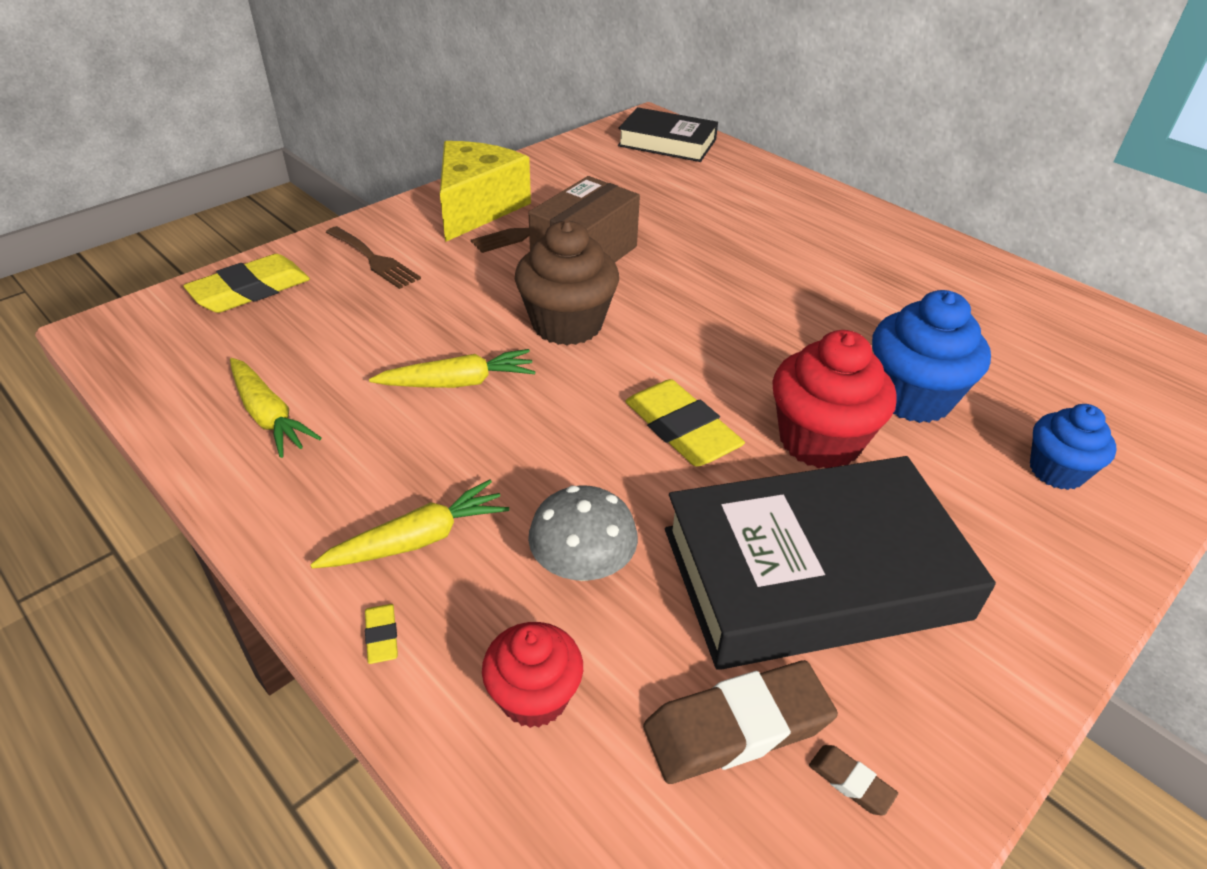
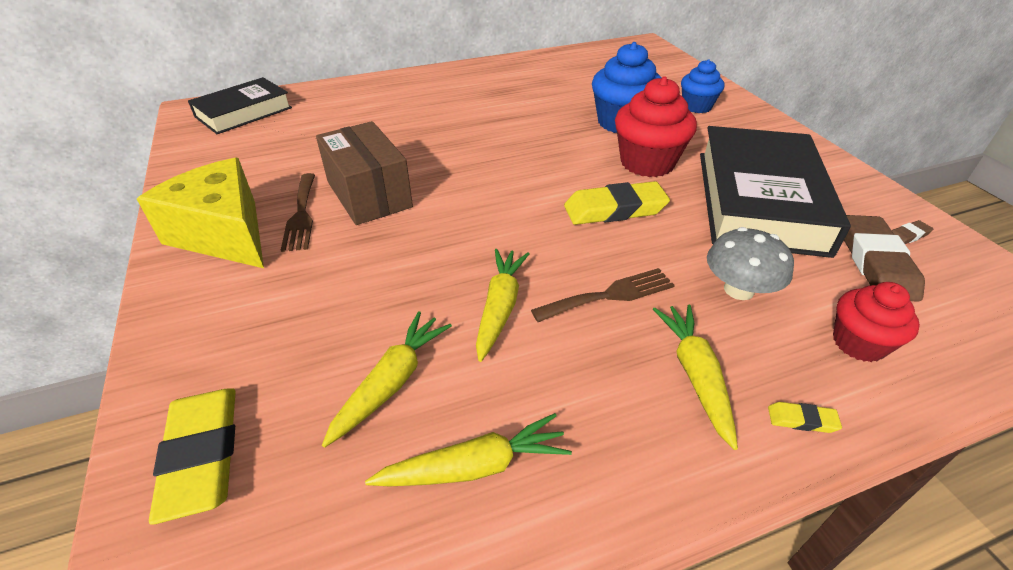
camera: 65 degrees left, 0 degrees up
brown fork [326,226,421,289] -> brown fork moved to [531,268,675,322]
brown cupcake [515,220,619,345] -> none
none -> yellow carrot [322,311,452,447]

